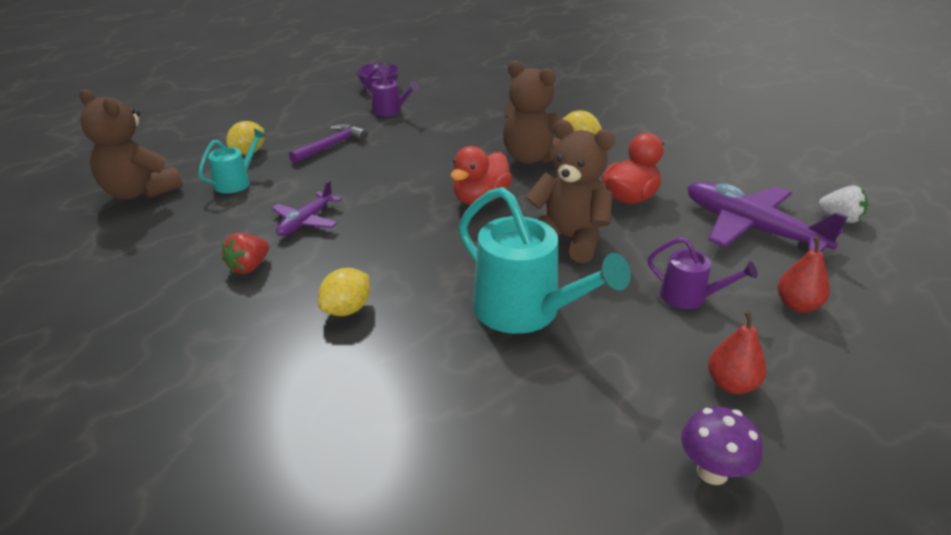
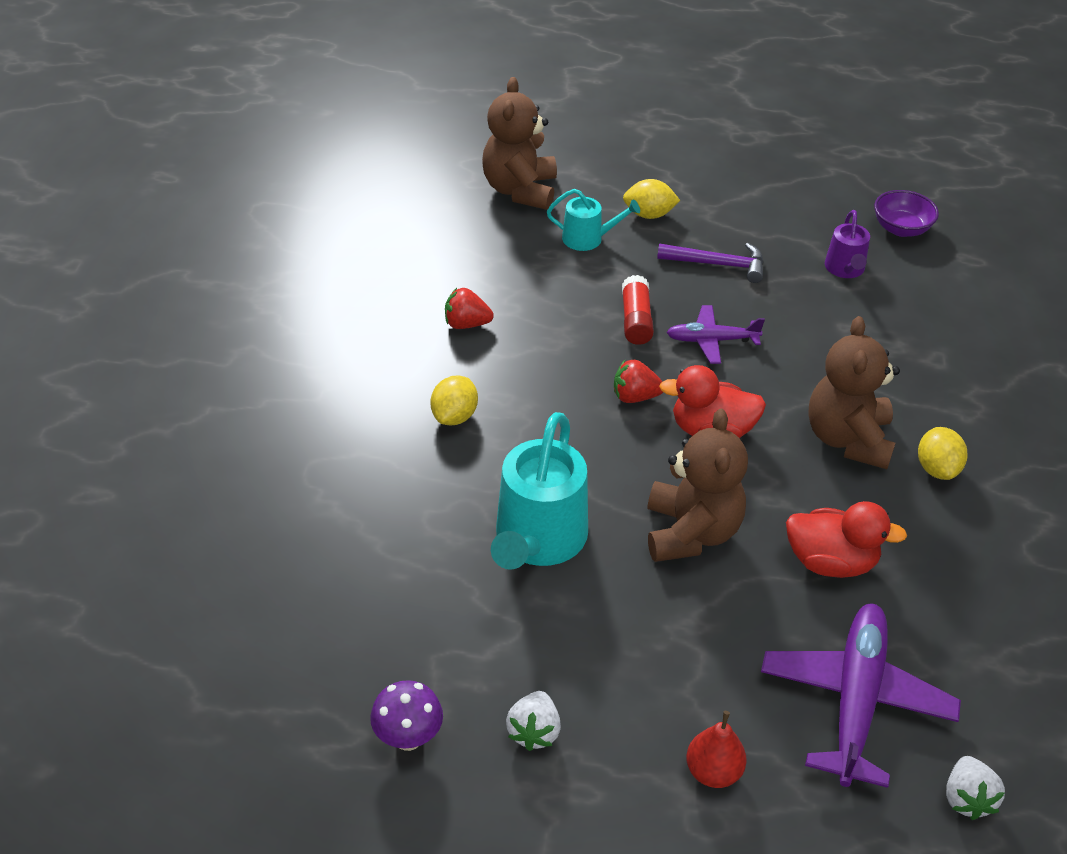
camera: 60 degrees right, 10 degrees up
purple plane [272,180,342,236] -> purple plane moved to [666,305,765,364]
yellow lemon [318,268,370,316] -> yellow lemon turned 75 degrees counterclockwise [430,376,478,425]
purple watering can [648,237,758,309] -> none
red pear [708,310,766,394] -> white strawberry [506,691,561,751]
none -> red strawberry [614,360,663,403]
none -> red glue stick [622,275,654,345]

